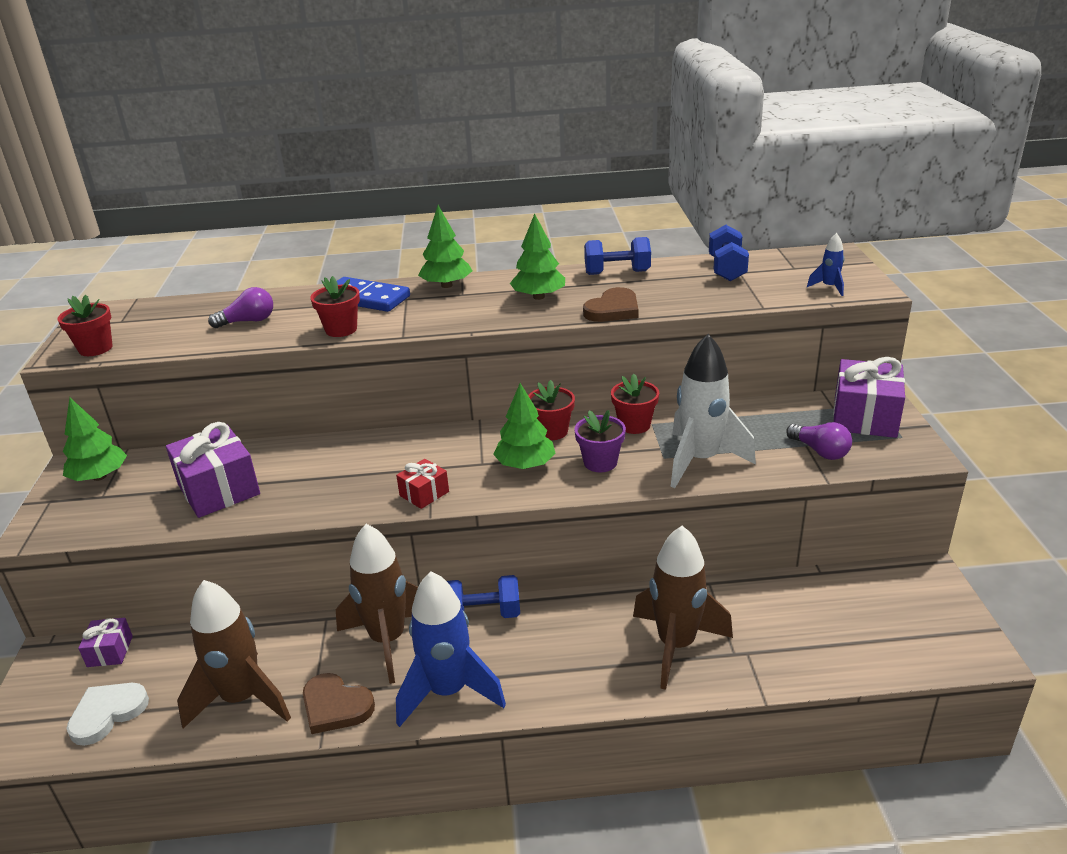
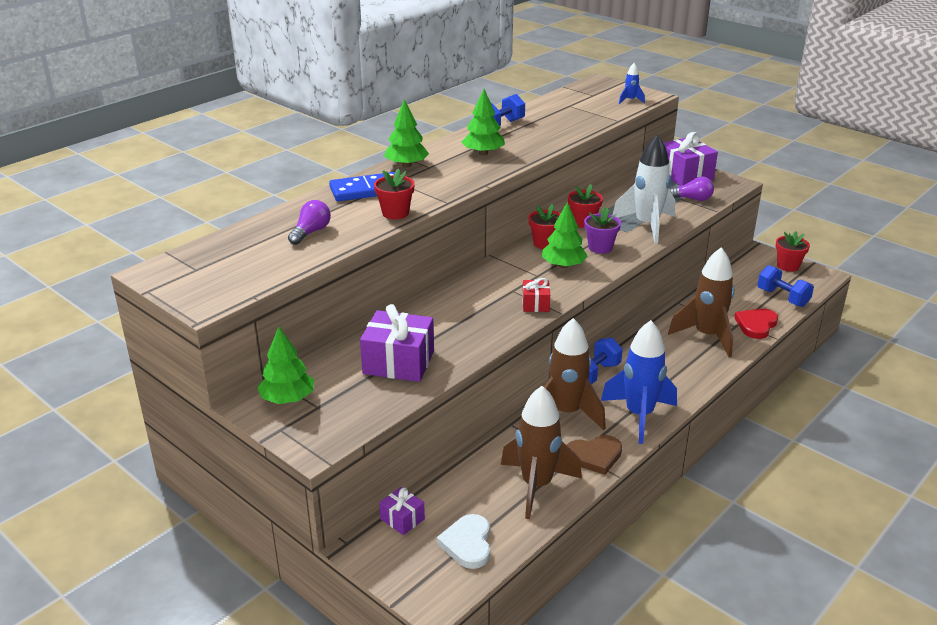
camera: 45 degrees left, 0 degrees up
red flower pot [57,295,113,356] -> red flower pot moved to [775,231,810,272]
brown heart [583,287,638,322] -> none
blue dumbbell [709,225,749,281] -> blue dumbbell moved to [757,265,814,307]
none -> red heart [734,308,778,339]

